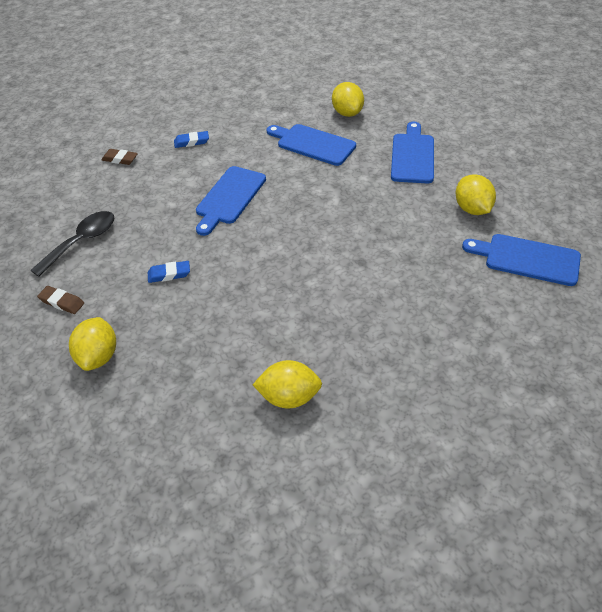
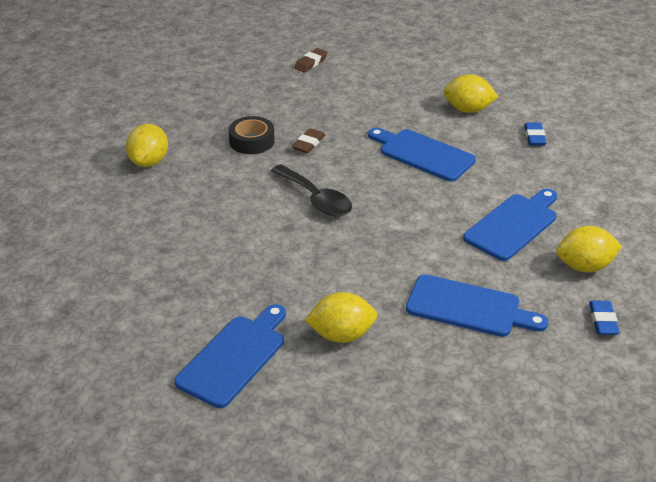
camera: 100 degrees right, 10 degrees down
black spoon [30,211,115,277] -> black spoon moved to [271,164,352,217]
yellow lemon [69,317,116,371] -> yellow lemon moved to [443,74,498,113]
brown eraser [102,149,138,165] -> brown eraser moved to [292,128,325,153]
blue eraser [148,261,190,283] -> blue eraser moved to [589,301,620,335]
none -> black tape [229,116,275,154]

